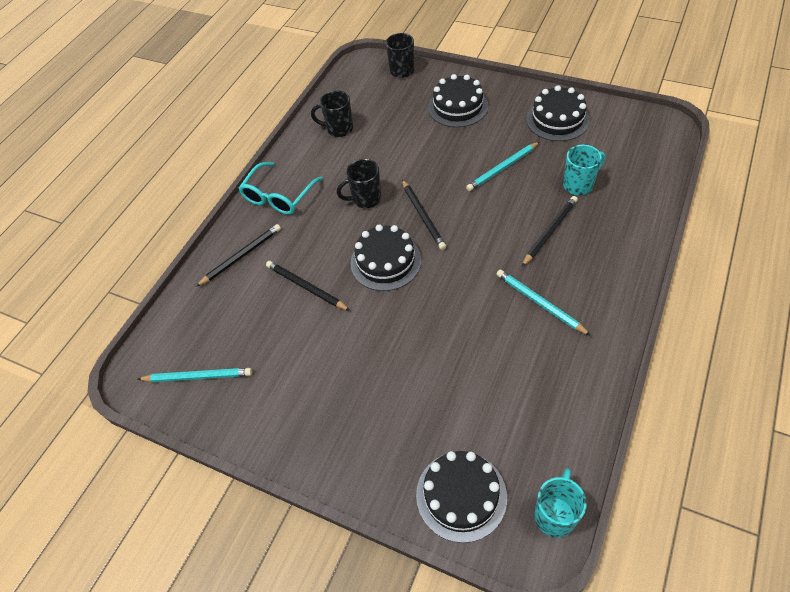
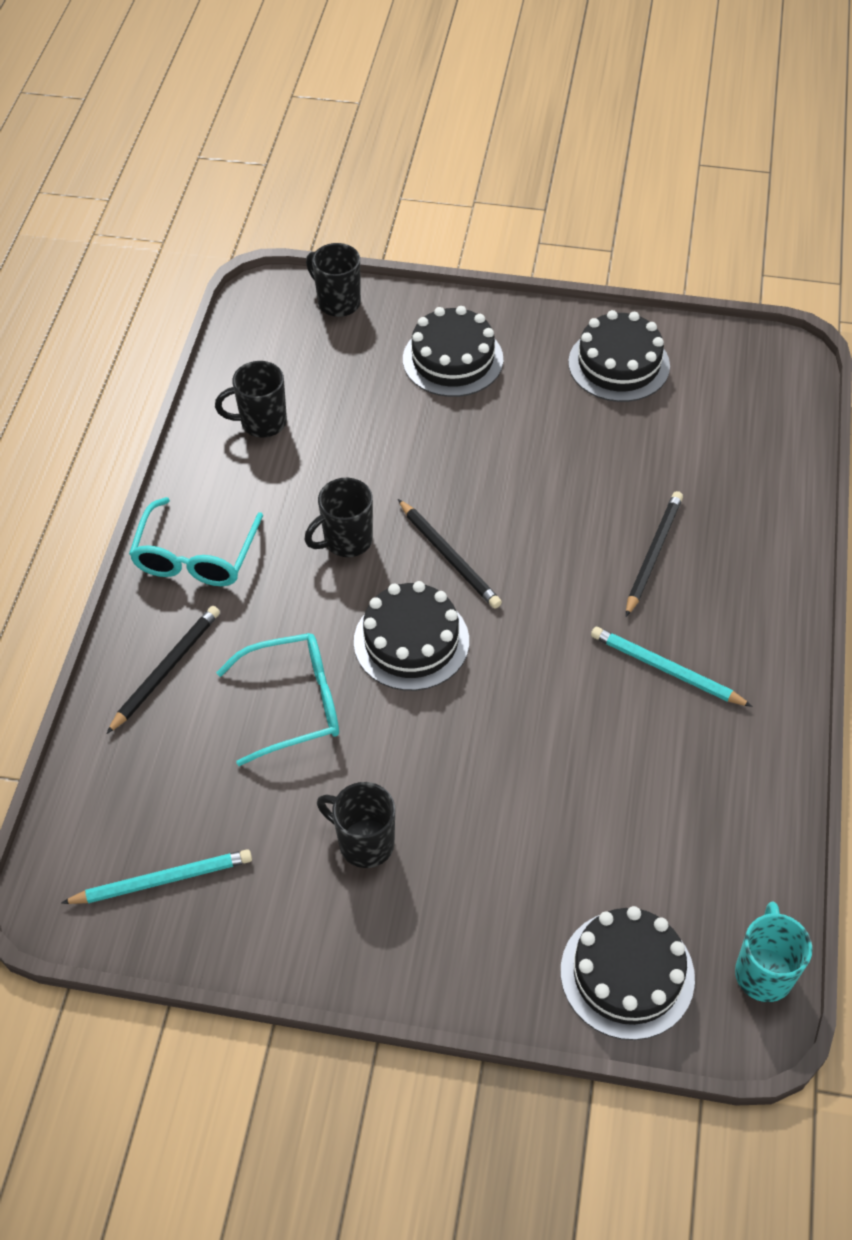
camera: 20 degrees left, 0 degrees up
black pencil [266,261,350,311] -> turquoise glasses [216,633,339,766]
turquoise pencil [466,142,539,191] -> none
turquoise mug [563,145,605,195] -> none
none -> black mug [317,782,395,868]

